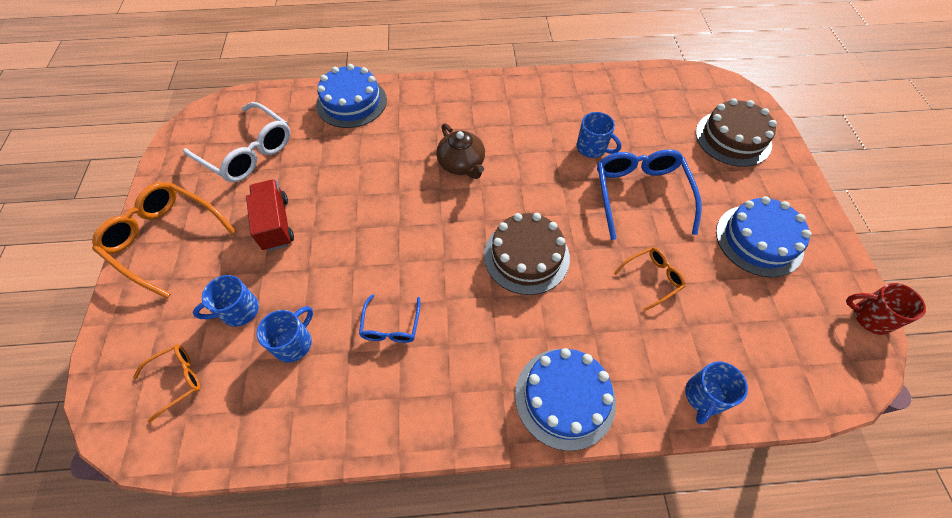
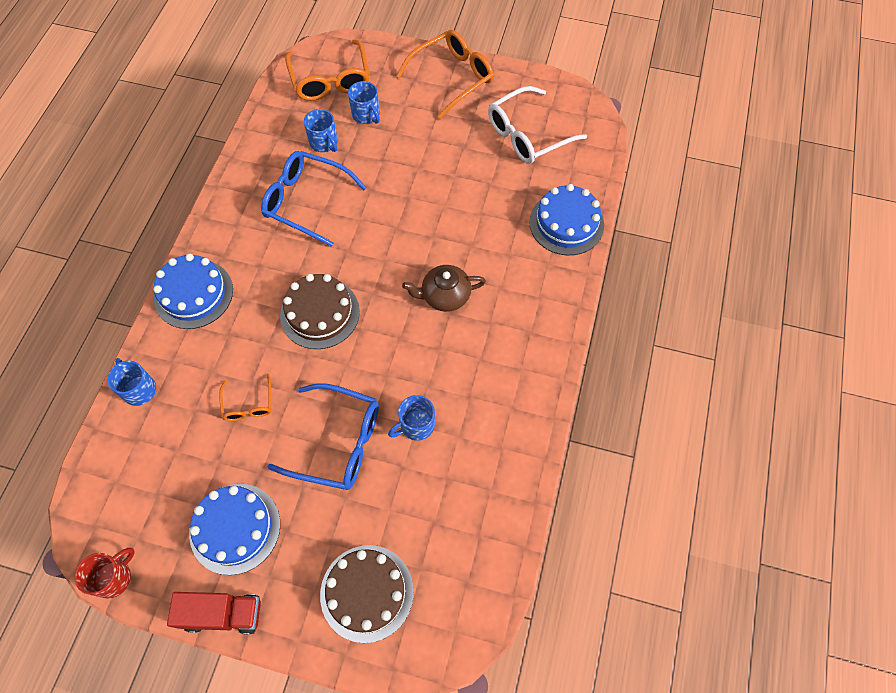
camera: 110 degrees right, 5 degrees up
orange glasses [133,344,200,423] -> orange glasses [285,39,370,101], size x1.91
blue mug [193,275,259,327] -> blue mug turned 150 degrees clockwise [348,81,380,124]
red truck [246,179,294,251] -> red truck moved to [167,592,261,635]
blue glasses [359,294,420,343] -> blue glasses [261,151,367,247], size x1.91

